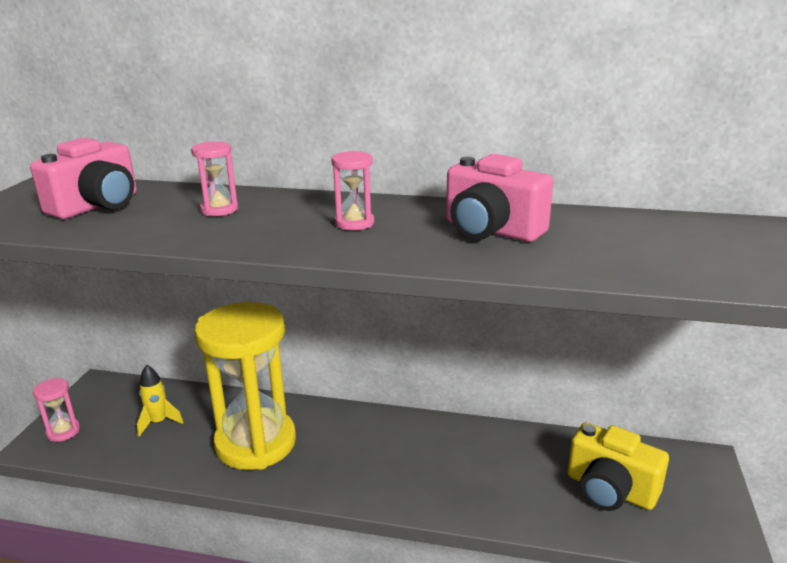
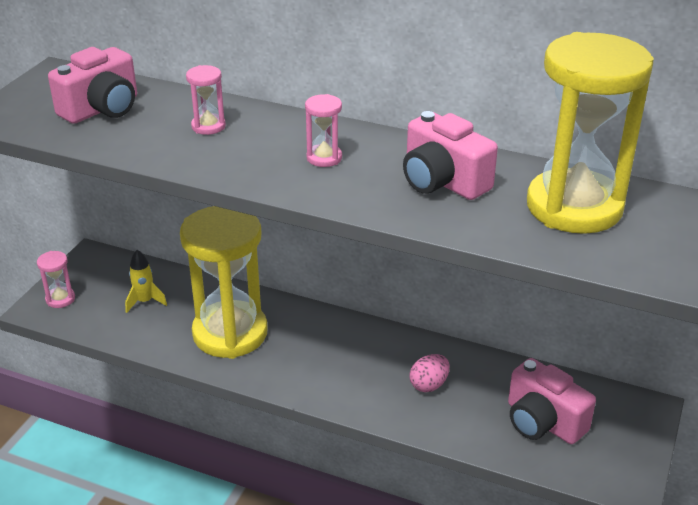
camera: 10 degrees right, 10 degrees up
yellow camera [568,422,669,511] -> pink camera [508,358,596,444]
none -> pink egg [410,354,450,392]
none -> yellow hourglass [527,32,654,234]

